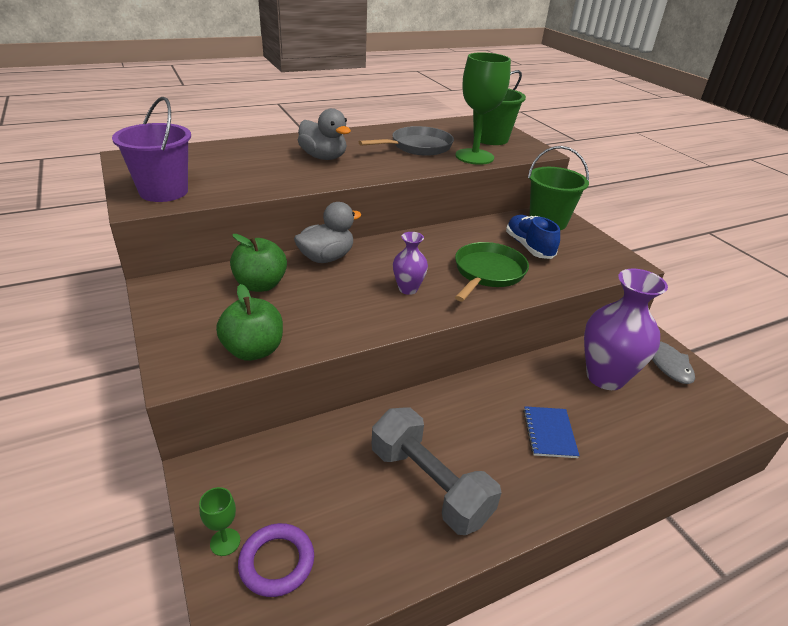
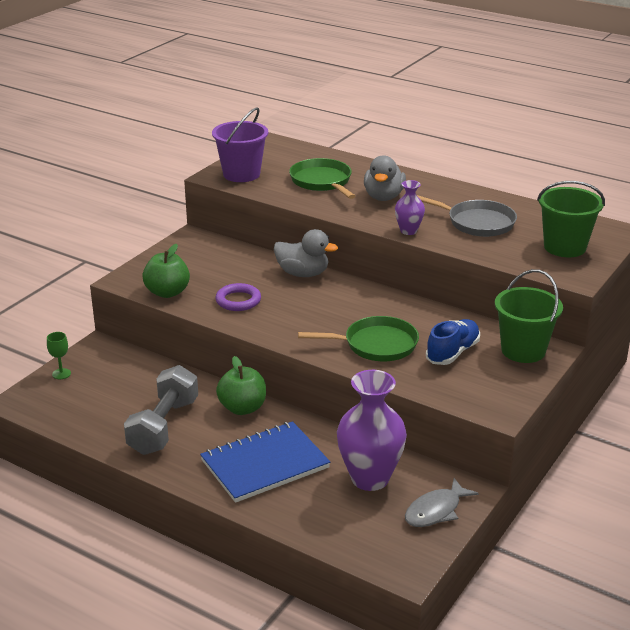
camera: 60 degrees right, 5 degrees down
green apple [230,234,287,292] -> green apple moved to [216,356,266,415]
purple ring [238,523,314,597] -> purple ring moved to [216,283,261,311]
purple vase [393,232,428,295] -> purple vase moved to [395,180,425,235]
green goblet [455,52,511,165] -> none
blue notebook [523,406,580,458] -> blue notebook [200,421,330,503], size x1.98
none -> green pan [289,158,355,199]

